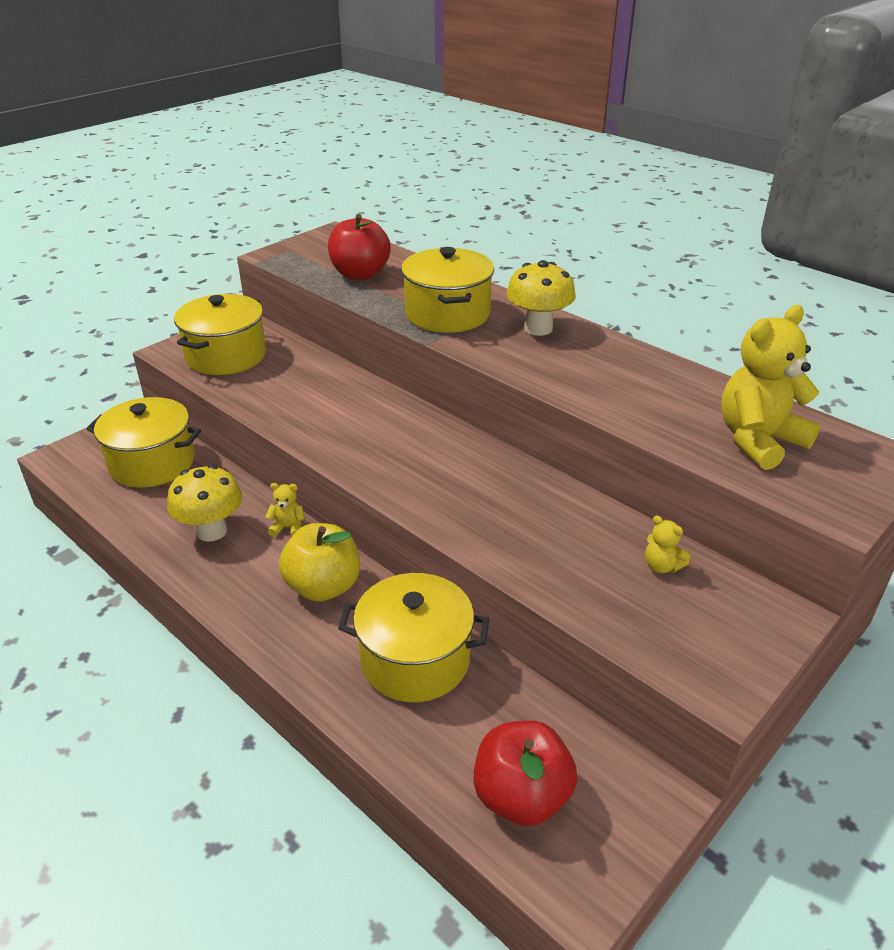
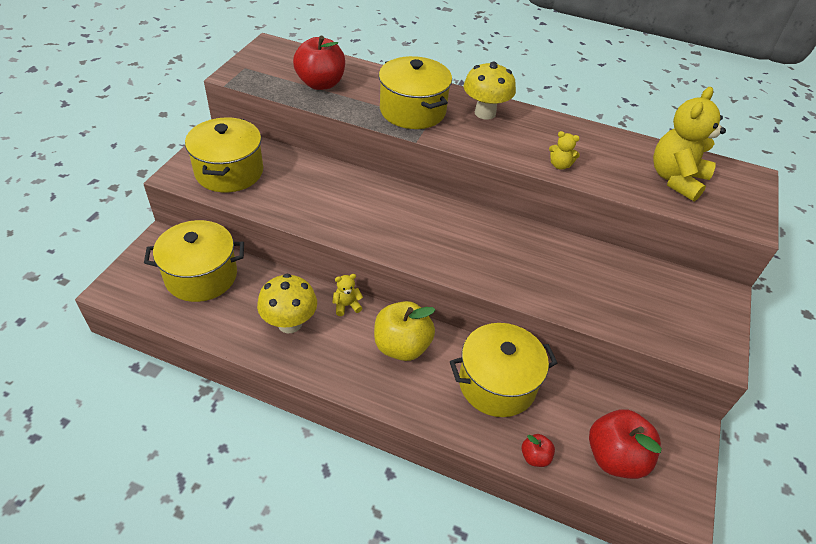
camera: 25 degrees left, 10 degrees up
yellow teddy bear [645,516,690,573] -> yellow teddy bear moved to [549,131,580,170]
none -> red apple [522,434,555,467]

